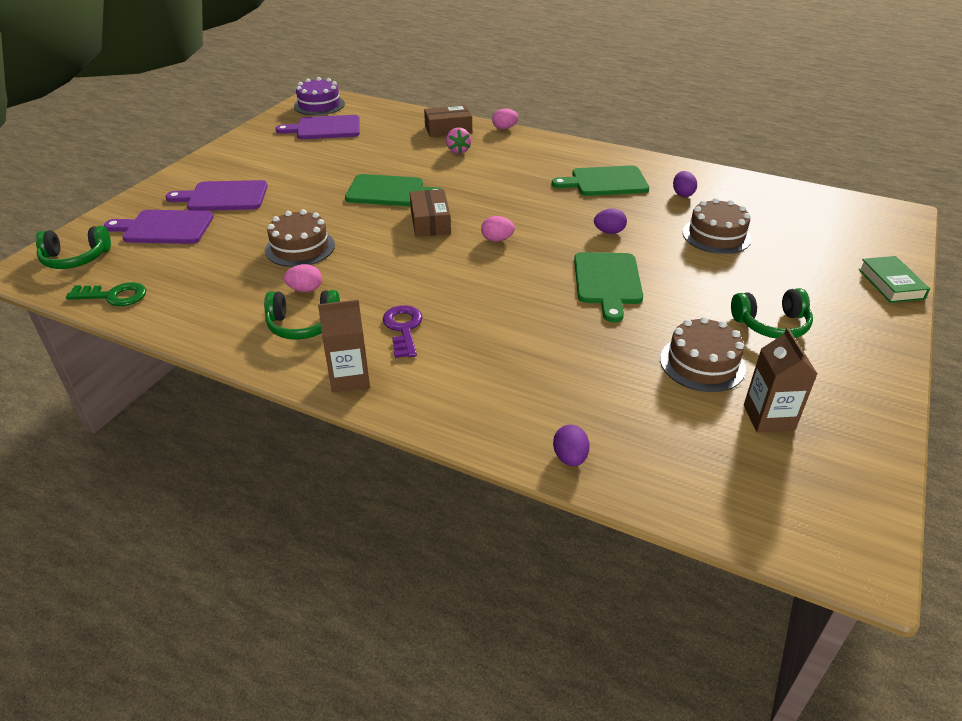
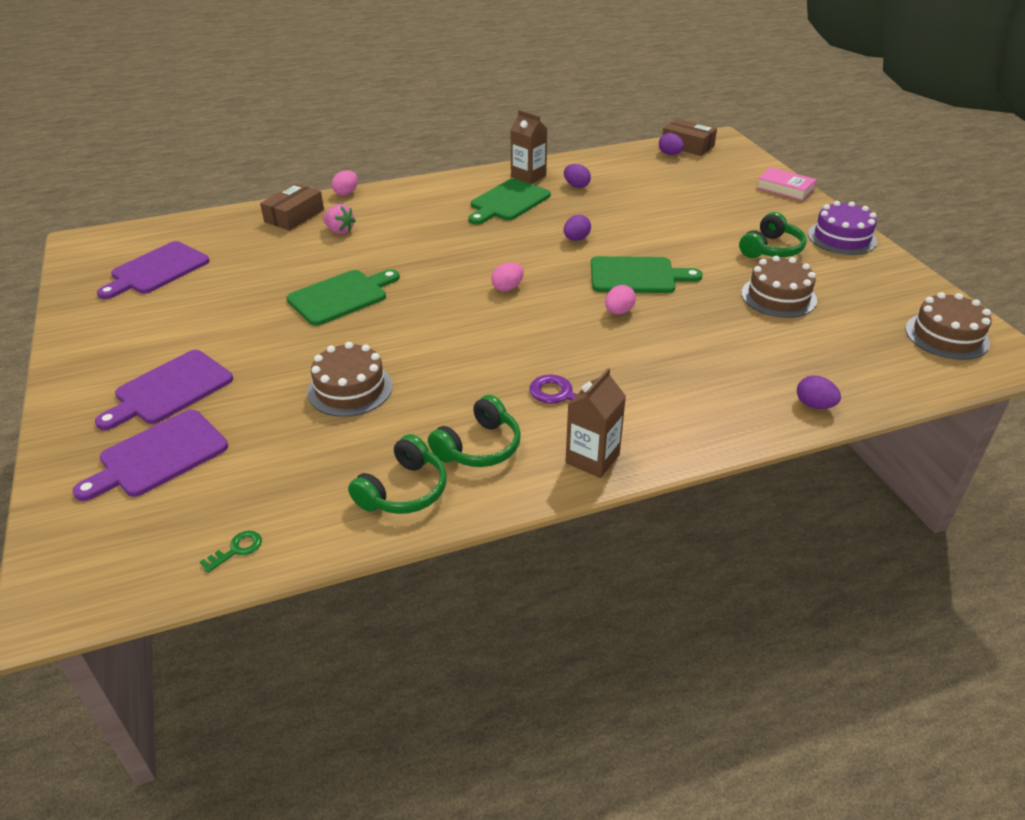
camera: 45 degrees left, 0 degrees up
green headphones [36,226,111,269] -> green headphones moved to [348,434,447,514]
green key [66,282,146,306] -> green key [200,531,262,573], size x0.59
pink egg [284,264,322,292] -> pink egg moved to [605,285,636,314]
purple cake [294,77,345,115] -> purple cake moved to [808,201,877,255]
brown box [410,189,451,237] -> brown box moved to [662,119,717,156]
green cutting board [574,252,643,323] -> green cutting board turned 45 degrees counterclockwise [591,256,703,293]
brown cake [683,198,752,254] -> brown cake moved to [905,292,992,360]
brown carton [744,328,817,433] -> brown carton moved to [511,110,547,184]
green book [858,256,930,303] -> pink book [756,167,817,201]
none -> purple egg [659,133,684,155]

